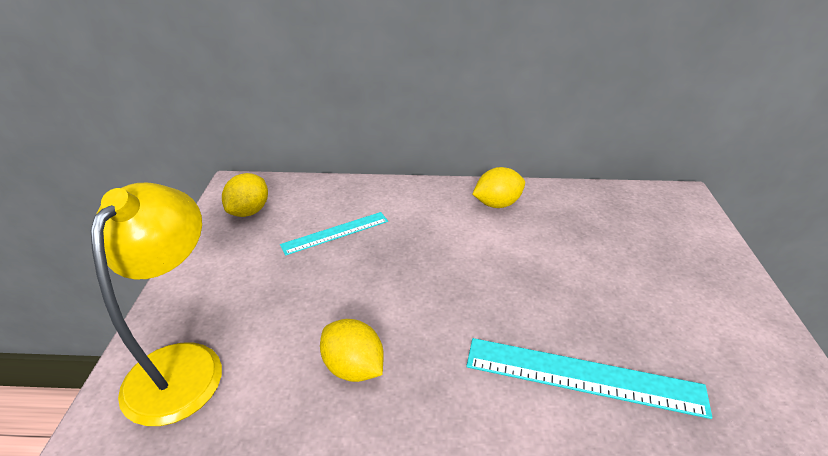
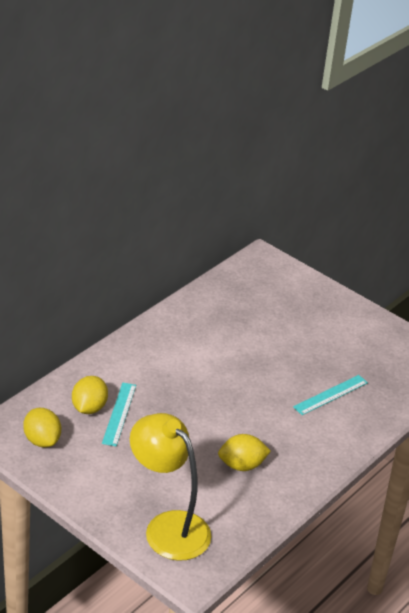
camera: 55 degrees left, 0 degrees up
turquoise ruler [466,338,712,419] -> turquoise ruler [293,375,368,415], size x0.63
yellow lemon [472,167,525,208] -> yellow lemon moved to [72,376,108,414]

